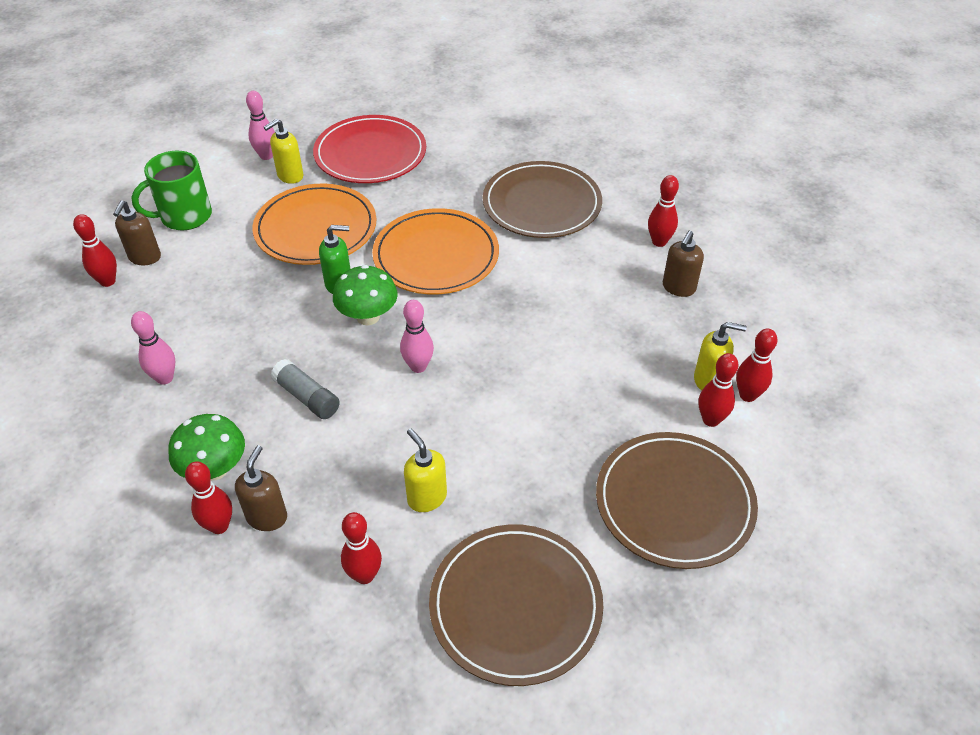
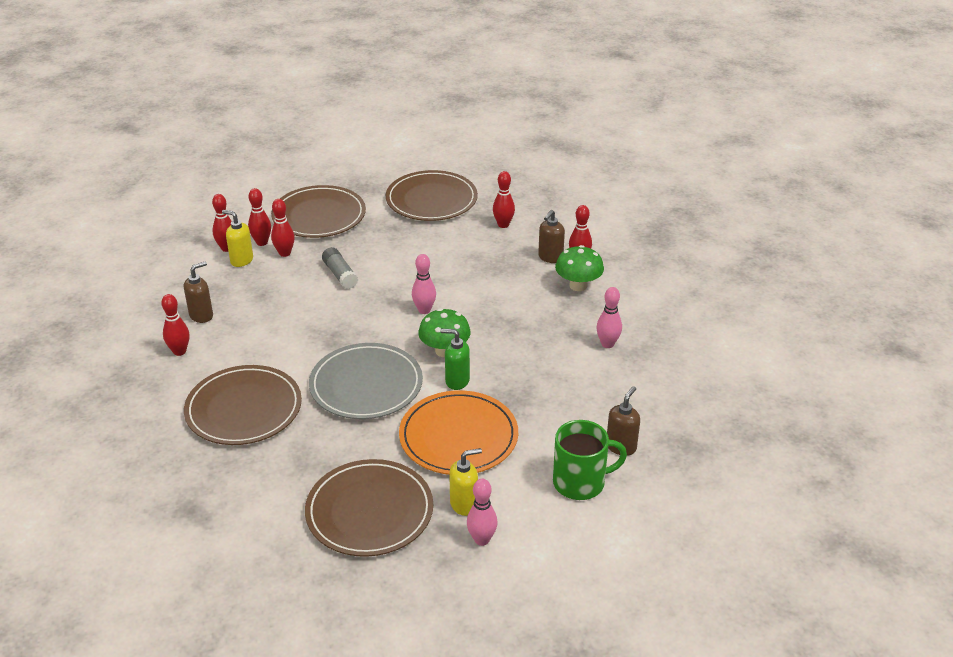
camera: 160 degrees left, 10 degrees down
red bowling pin [73,214,117,287] -> red bowling pin moved to [271,199,295,257]
grey glue stick [271,359,340,419] -> grey glue stick moved to [322,247,358,289]
red plate [313,115,426,183] -> brown plate [305,459,433,557]
orange plate [372,208,499,294] -> grey plate [309,343,423,419]
yellow soap dispenser [404,429,447,512] -> none

